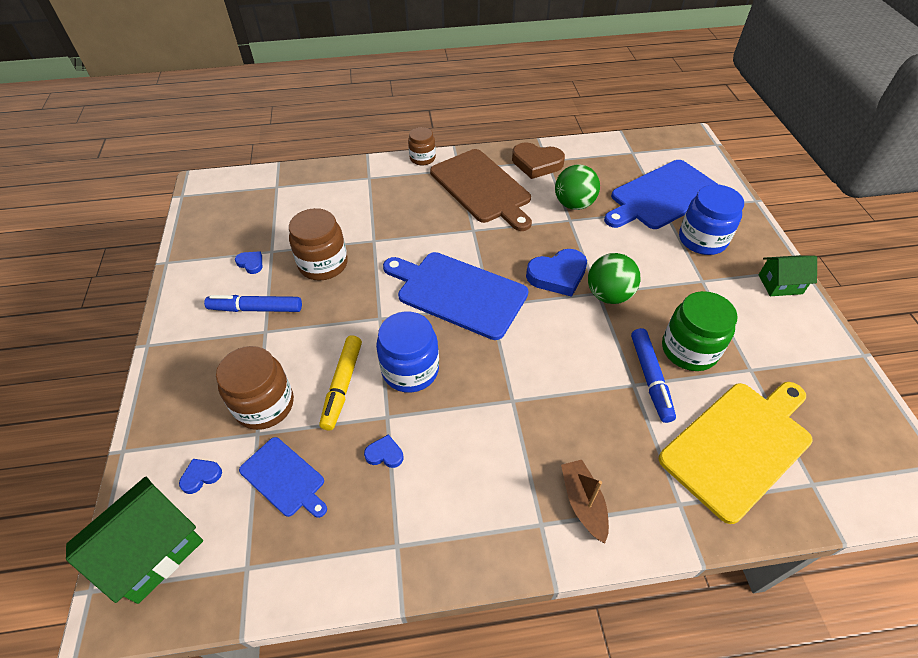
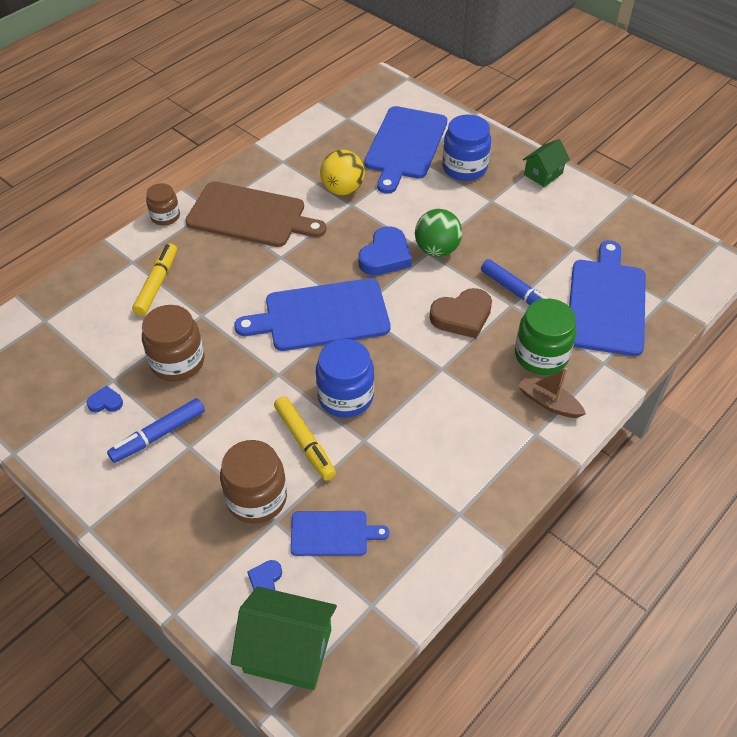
camera: 40 degrees left, 0 degrees up
green house [66,477,203,604] -> green house turned 75 degrees counterclockwise [231,586,337,690]
blue heart [364,434,403,468] -> none
brown heart [512,143,565,179] -> brown heart moved to [430,288,492,339]
green ball [555,165,600,210] -> yellow ball [320,150,365,195]
yellow cutting board [659,382,813,524] -> blue cutting board [569,240,646,356]
green jar [662,291,738,371] -> green jar moved to [515,299,577,375]
none -> yellow marker [132,243,177,316]

